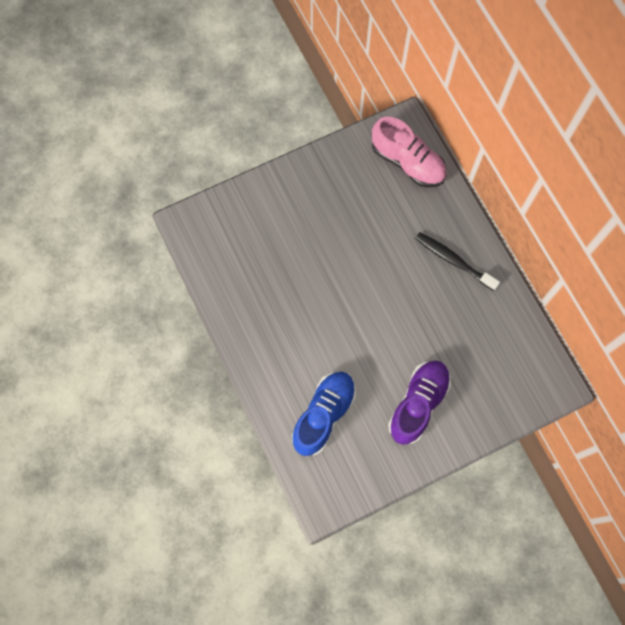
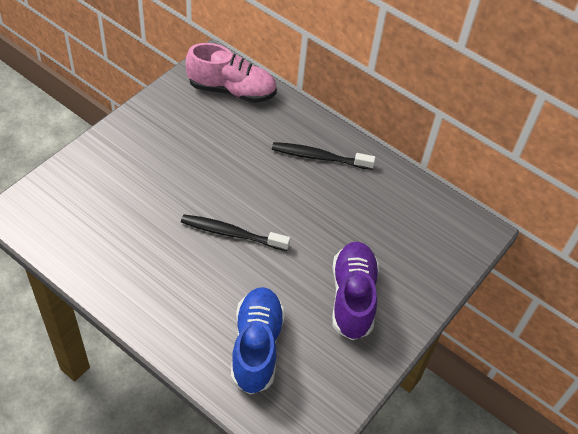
camera: 30 degrees left, 20 degrees down
none -> black toothbrush [181,215,290,251]

